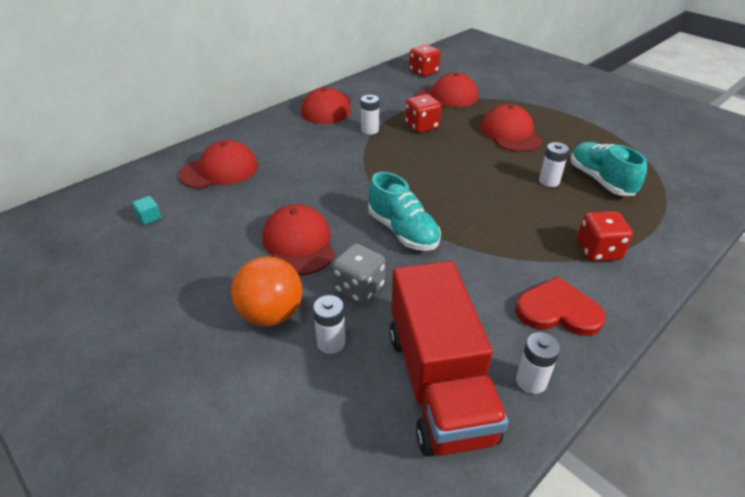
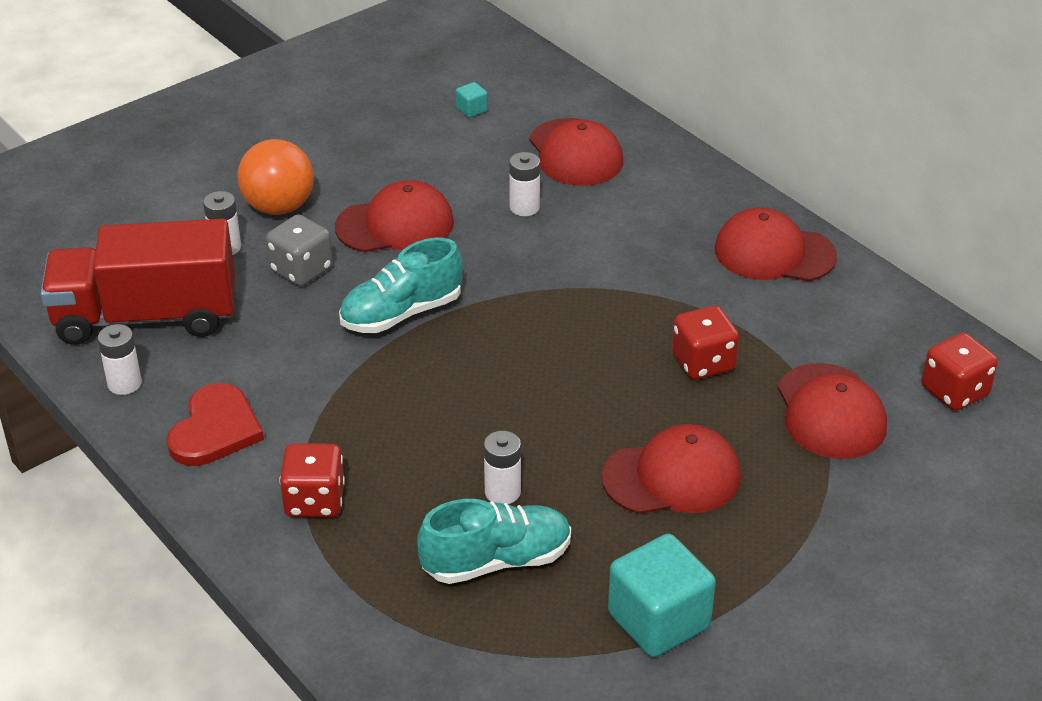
camera: 95 degrees right, 0 degrees up
white battery [361,95,379,135] -> white battery moved to [509,152,540,216]
none -> turquoise cube [608,534,716,657]

